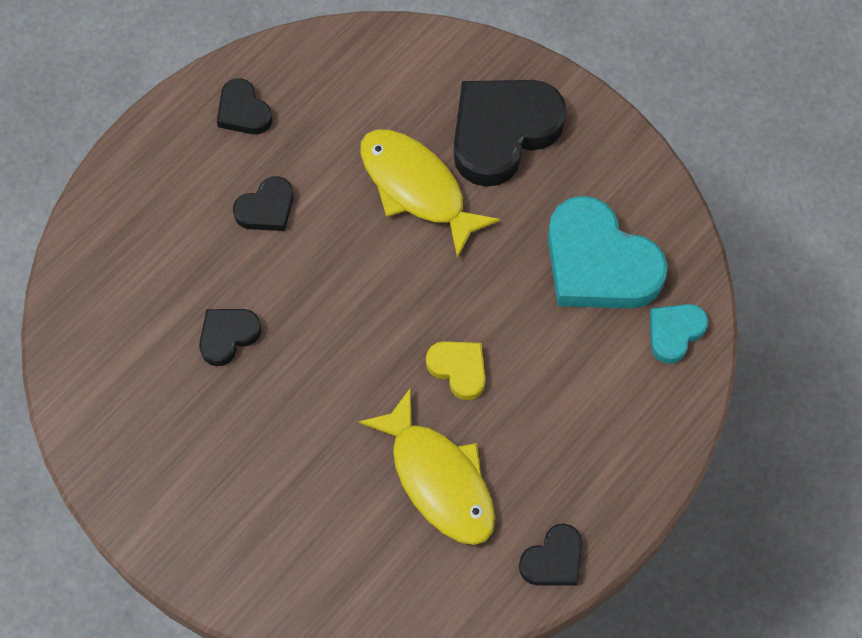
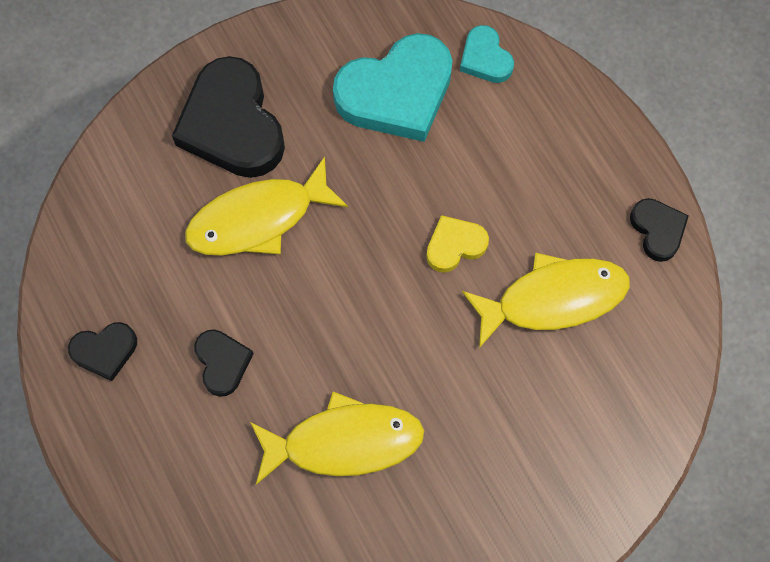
camera: 70 degrees left, 5 degrees up
black heart [199,309,261,366] -> yellow fish [250,392,424,485]

